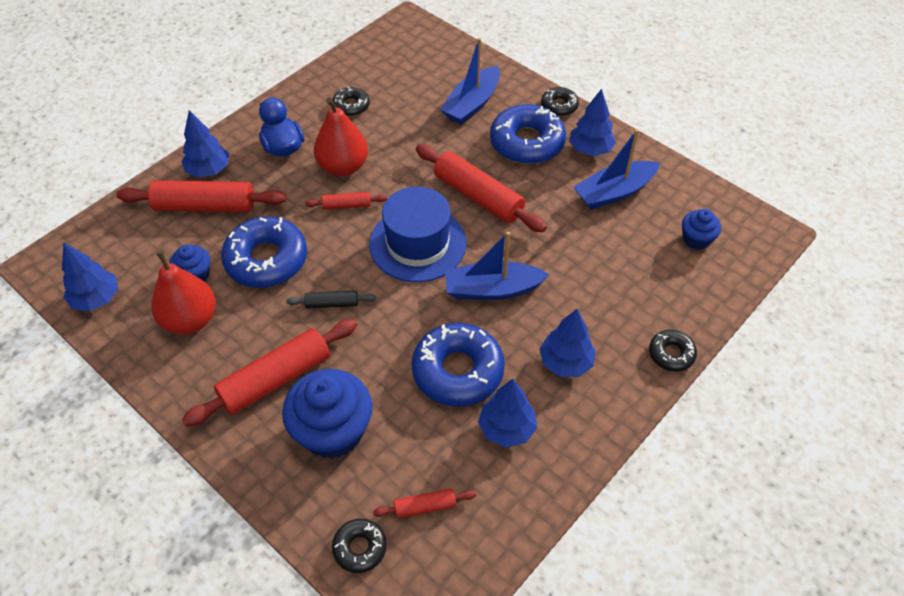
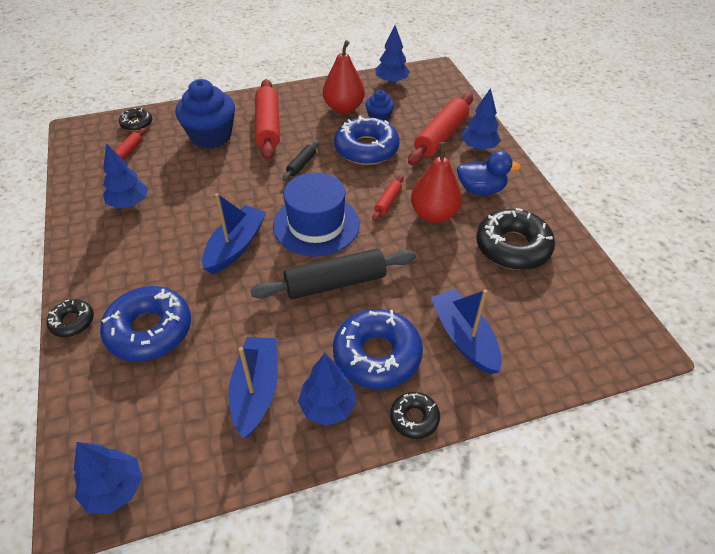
camera: 120 degrees right, 5 degrees down
black donut [332,86,370,116] -> black donut [476,208,555,270], size x1.94
blue donut [412,323,505,407] -> blue donut moved to [100,286,191,361]
red rolling pin [416,144,547,232] -> black rolling pin [250,248,416,299]
blue tree [540,309,595,377] -> blue tree moved to [74,442,142,514]
blue cupcake [682,209,721,250] -> none

